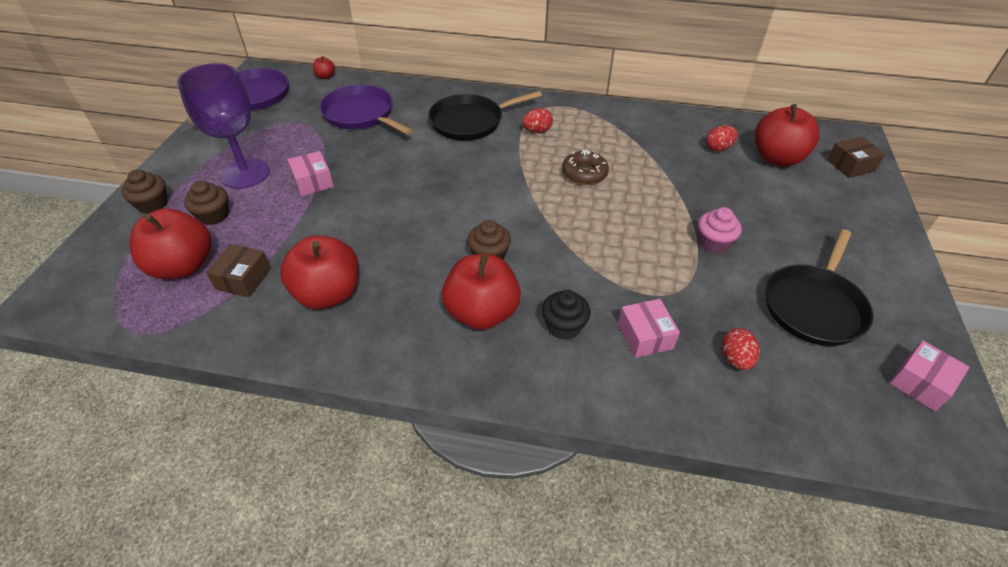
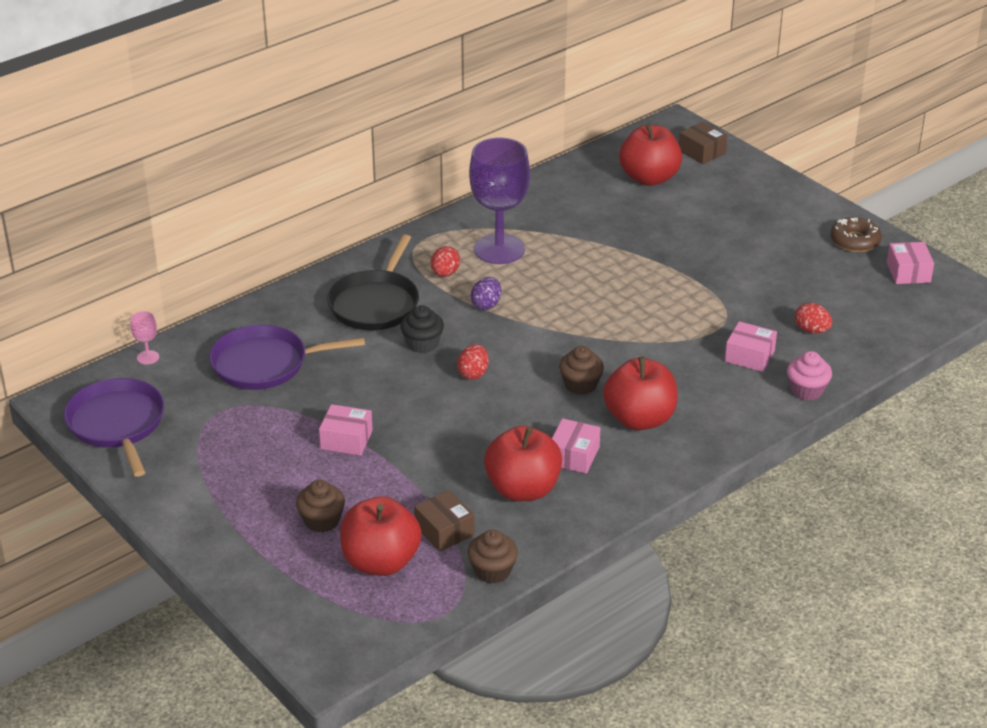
camera: 50 degrees left, 10 degrees down
brown cupcake [121,169,168,214] -> brown cupcake moved to [467,529,518,584]
purple goblet [177,63,270,189] -> purple goblet moved to [469,138,530,264]
red apple [313,56,335,79] -> pink goblet [130,311,159,365]
black cupcake [542,290,590,340] -> black cupcake moved to [400,305,444,353]
brown donut [562,150,609,185] -> brown donut moved to [830,217,882,252]
pink cupcake [698,207,742,253] -> pink cupcake moved to [787,351,832,401]
red egg [706,125,738,152] -> red egg moved to [457,344,489,380]
black pan [766,229,873,346] -> none
brown box [827,137,885,178] -> brown box turned 60 degrees counterclockwise [679,122,727,164]
none -> purple egg [471,277,501,310]
none -> pink box [552,418,600,474]

